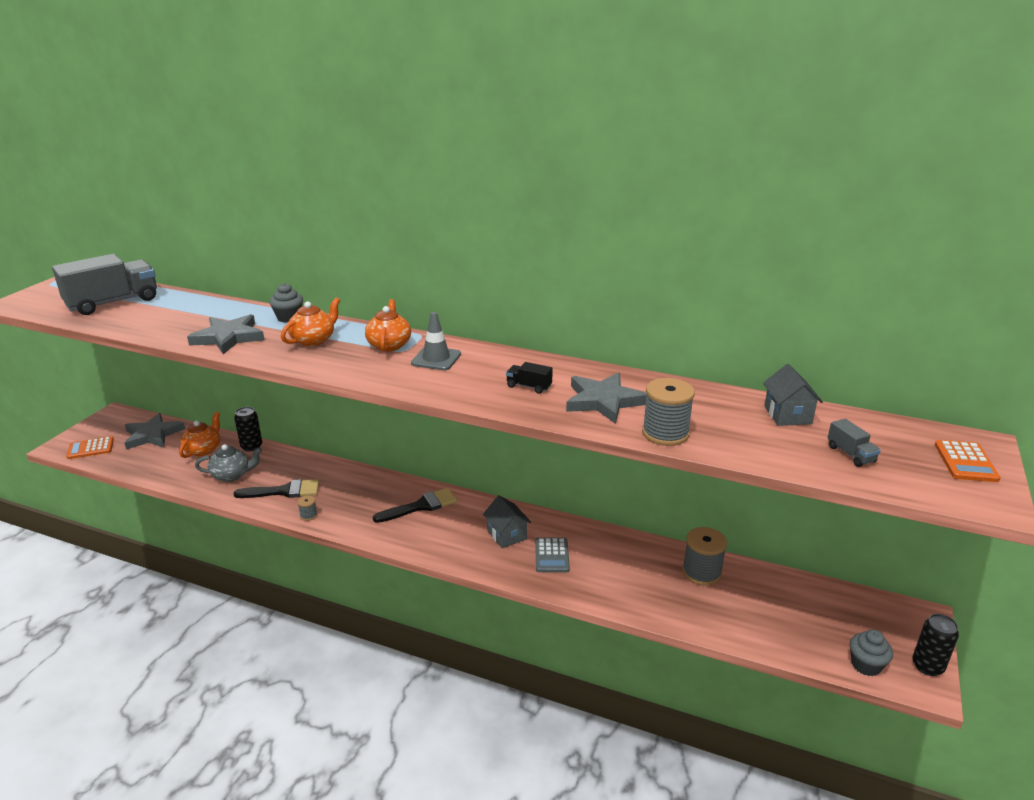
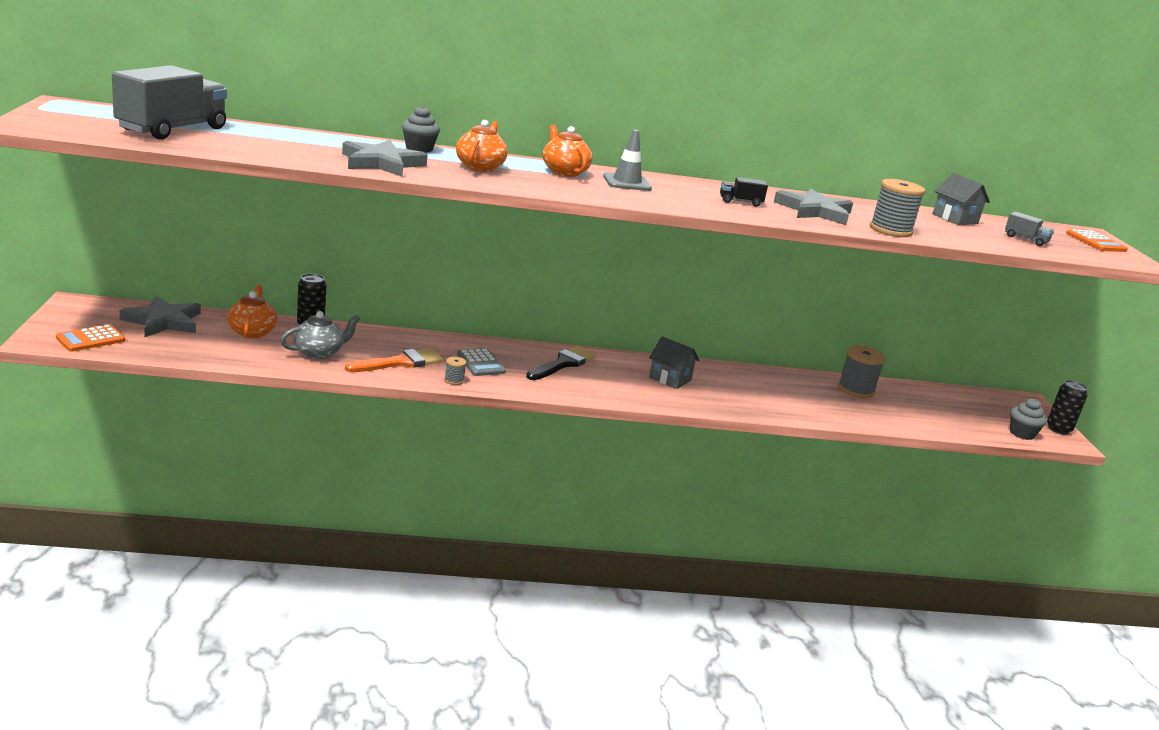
camera: 30 degrees left, 5 degrees down
black brush [233,479,319,498] -> orange brush [345,348,443,372]
grey calculator [535,537,570,572] -> grey calculator moved to [457,348,506,376]

